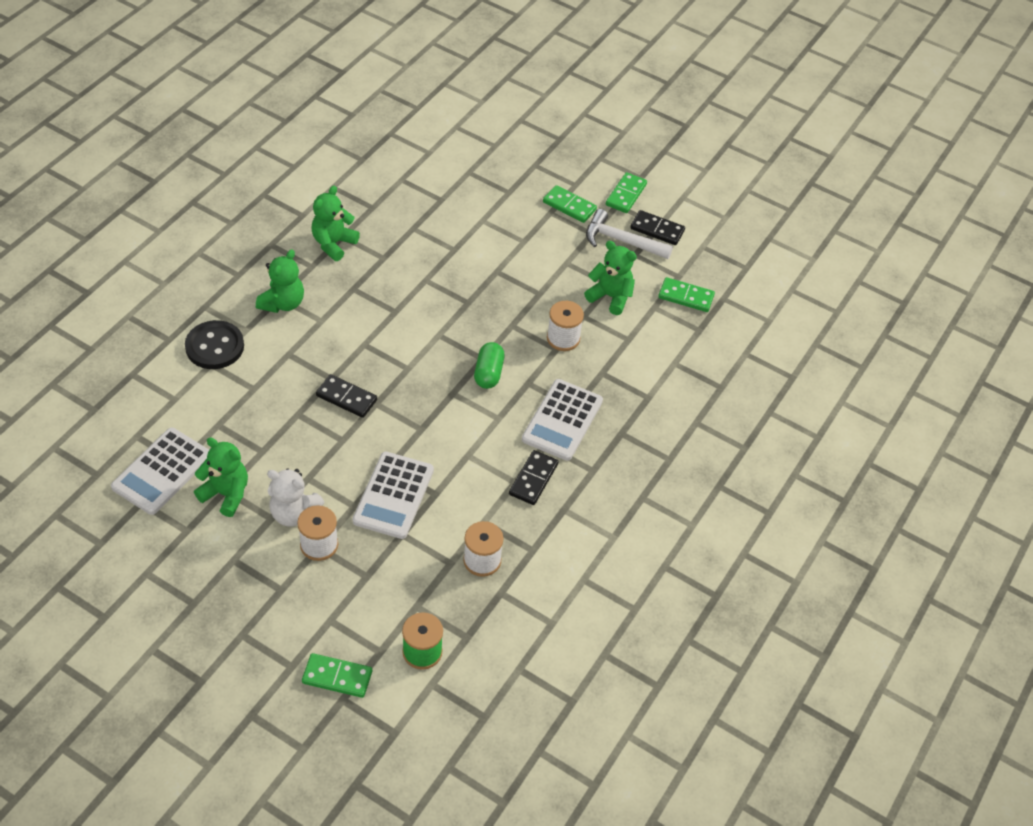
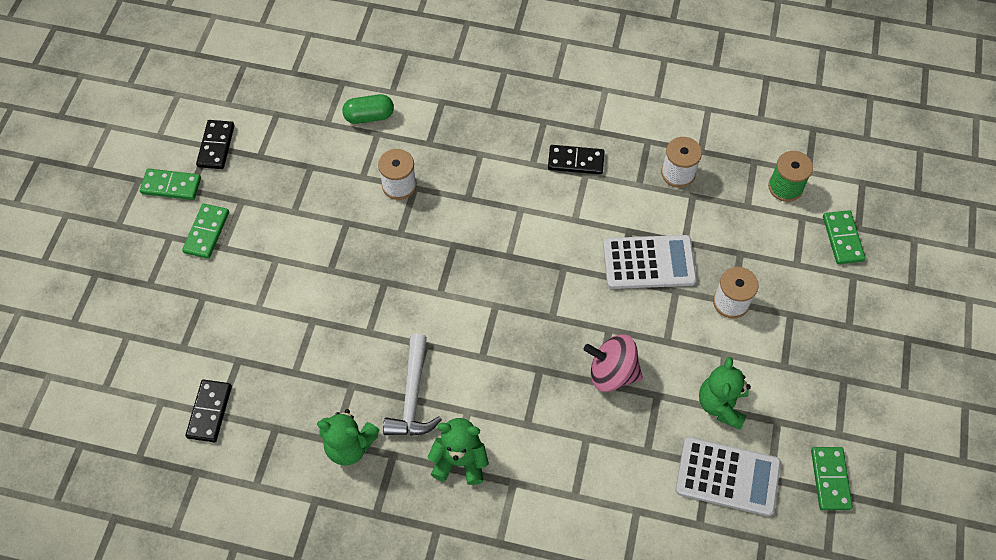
camera: 105 degrees left, 10 degrees up
black button [185,320,244,369] -> none
white teddy bear [267,468,324,527] -> none
black domino [316,374,377,418] -> black domino moved to [185,380,232,442]
green capsule [474,342,505,389] -> green capsule moved to [342,94,394,124]
white calculator [522,379,603,461] -> none
green teddy bear [584,241,637,315] -> none
white hammer [586,209,673,259] -> white hammer moved to [383,333,442,436]
green domino [658,277,715,312] -> green domino moved to [811,447,853,510]
none -> pink spinning top [584,334,643,392]

